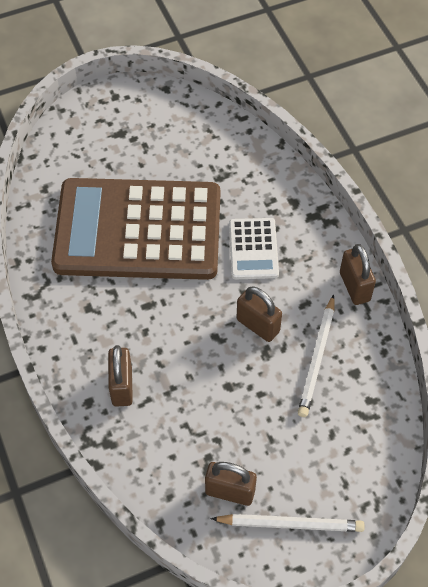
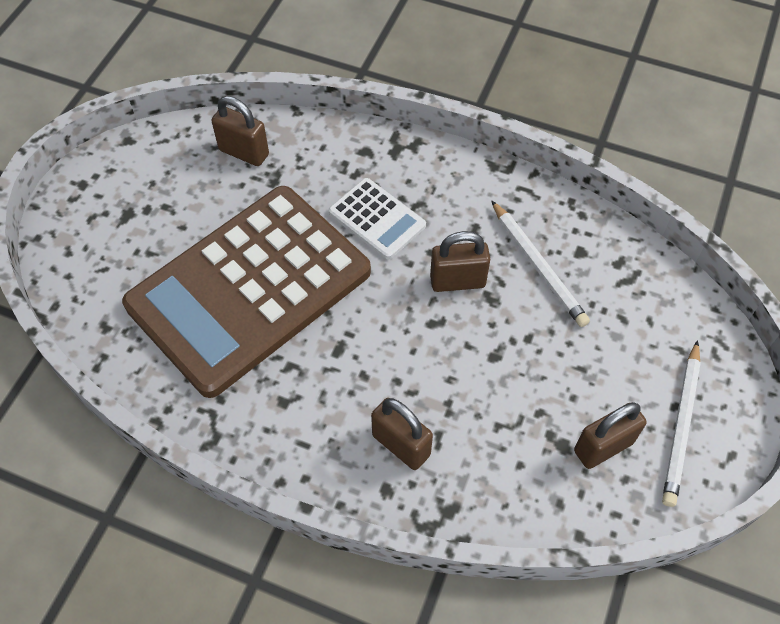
camera: 45 degrees left, 0 degrees up
white pencil [211,514,365,532] -> white pencil turned 150 degrees clockwise [662,340,701,507]
brown padlock [340,244,376,305] -> brown padlock moved to [212,96,269,166]

